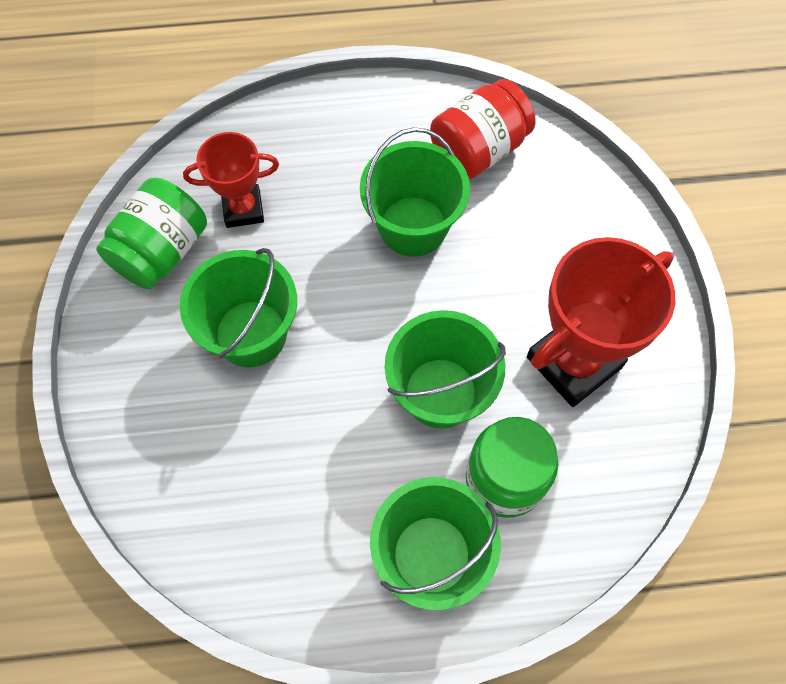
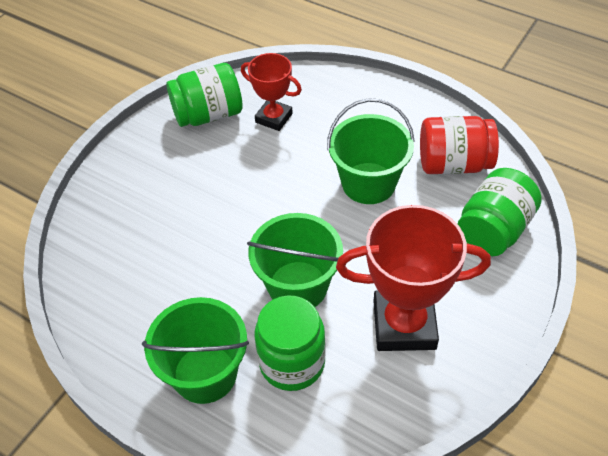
camera: 40 degrees right, 15 degrees down
green bucket [180,248,297,367] -> none
none -> green jar [458,168,542,256]

